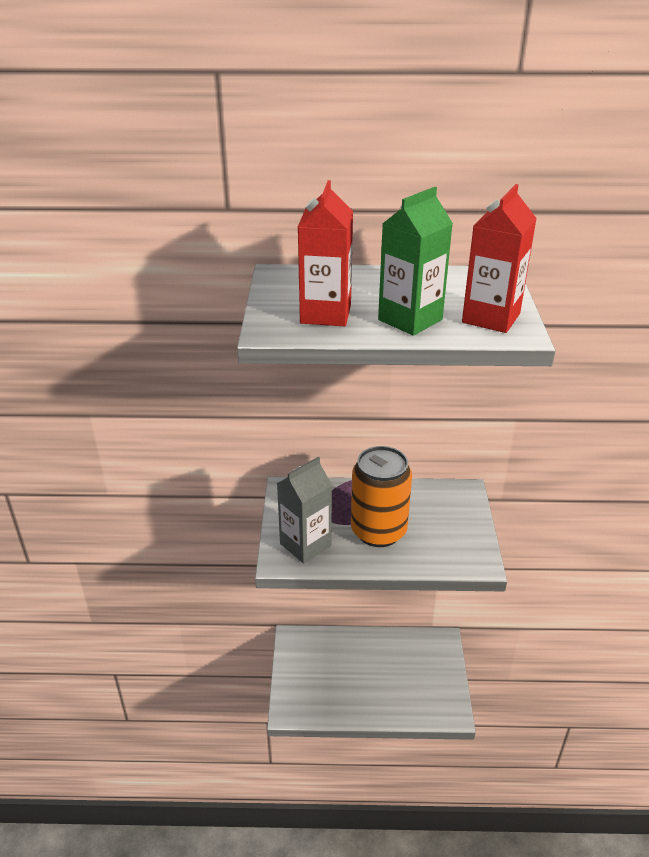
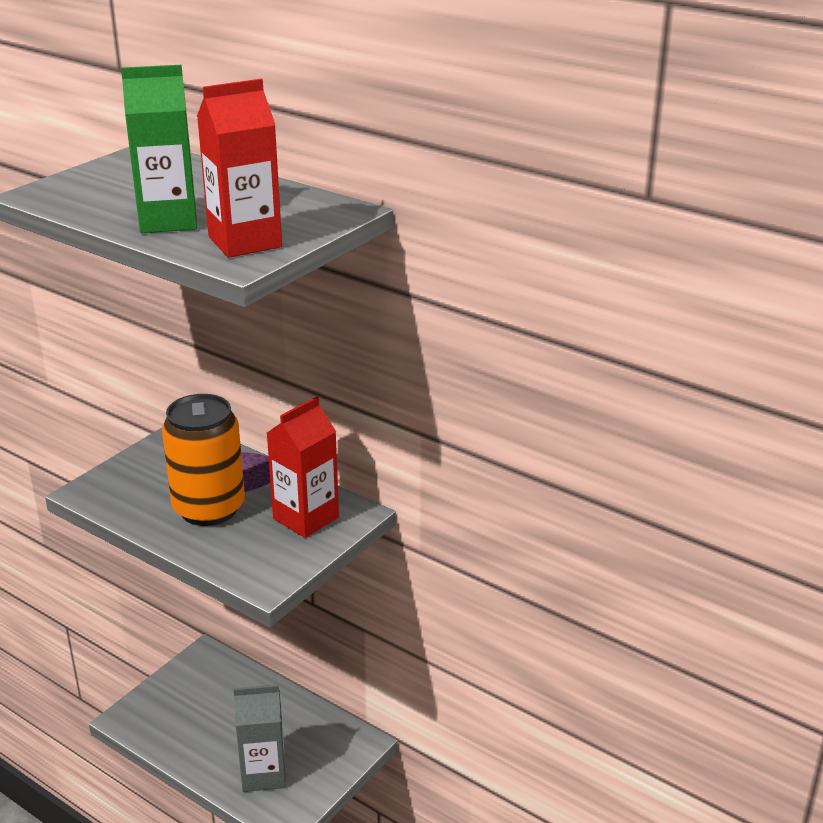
camera: 35 degrees right, 5 degrees down
grey carton [277,457,332,564] -> grey carton moved to [234,685,286,792]
red carton [298,180,353,326] -> red carton moved to [267,396,339,538]

